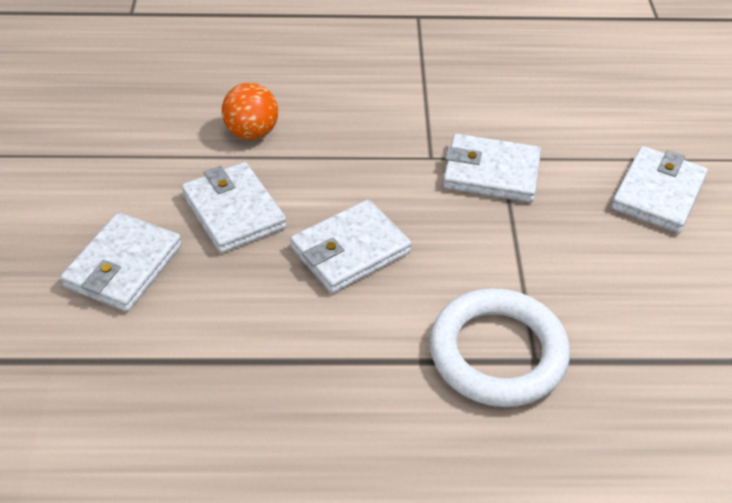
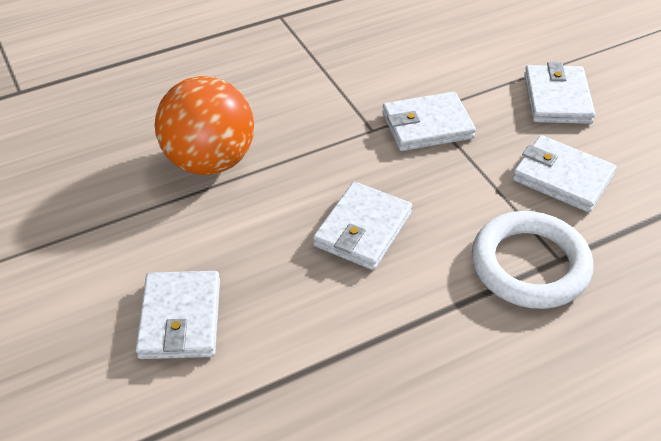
camera: 25 degrees left, 0 degrees up
white wallet [181,162,287,253] -> white wallet moved to [513,135,616,212]
orange ball [221,83,278,140] -> orange ball [155,76,254,175], size x1.81

